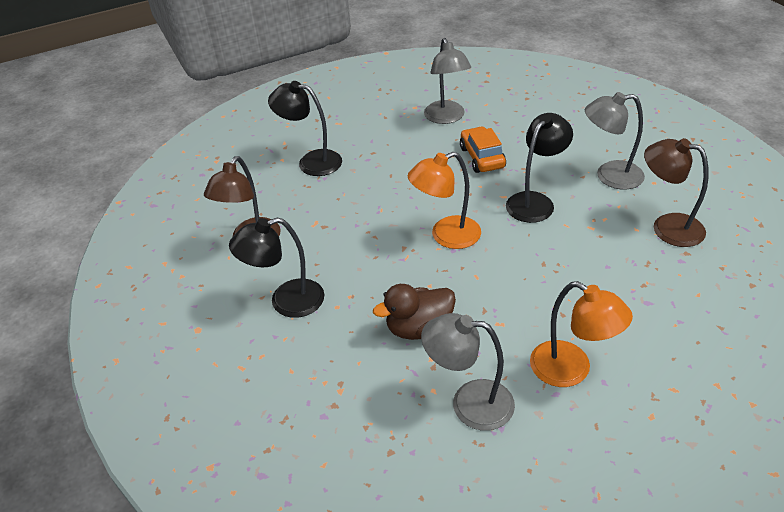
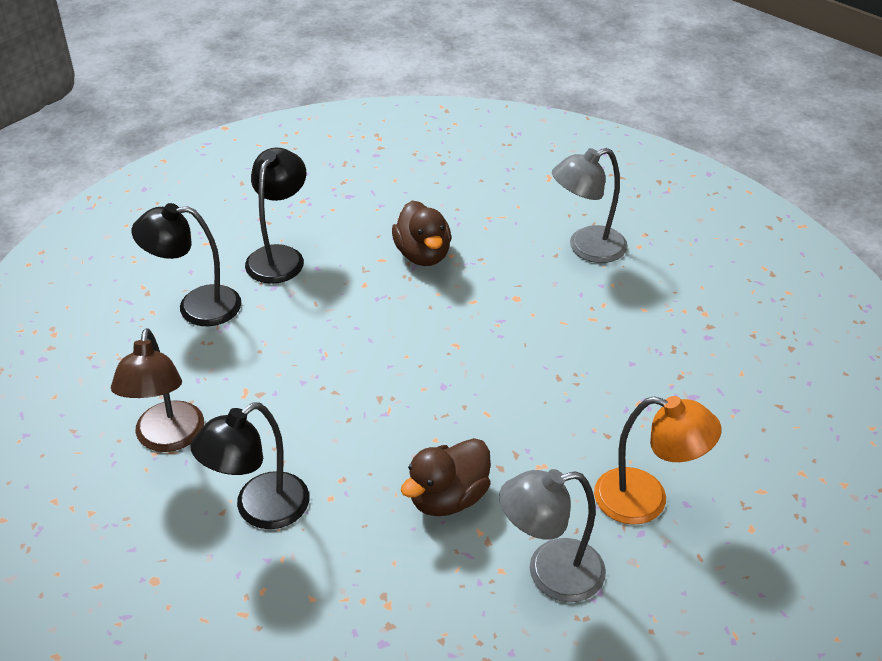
camera: 25 degrees left, 0 degrees up
orange lamp [408,152,481,249] -> none
grey lamp [424,38,471,124] -> none
orange car [460,126,506,173] -> brown duck [392,200,451,266]
black lamp [506,113,573,223] -> black lamp moved to [245,148,306,284]
brown lamp [644,138,709,247] -> none

